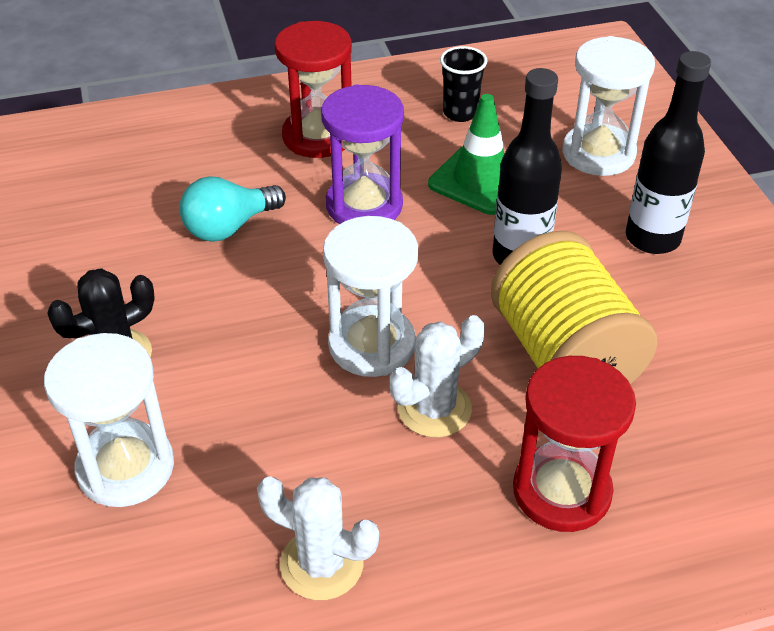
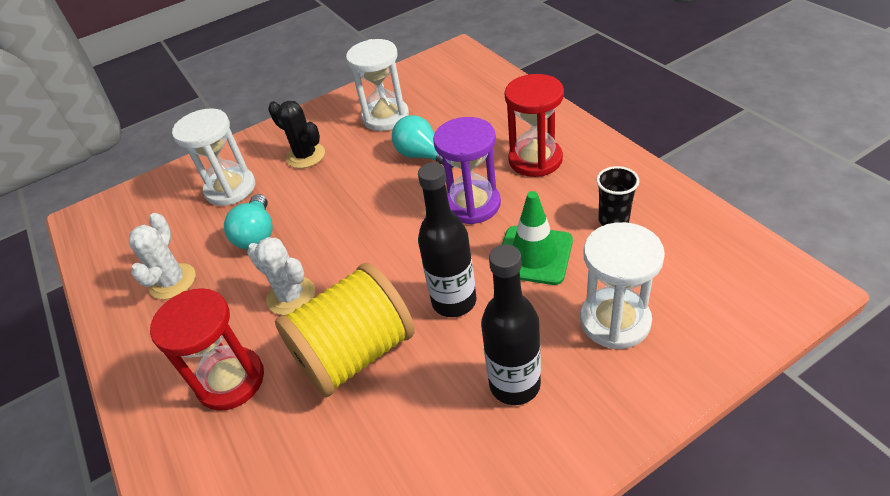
camera: 80 degrees right, 0 degrees up
white hourglass [323,216,418,377] -> white hourglass moved to [346,39,409,131]
none -> turquoise light bulb [224,194,273,250]

